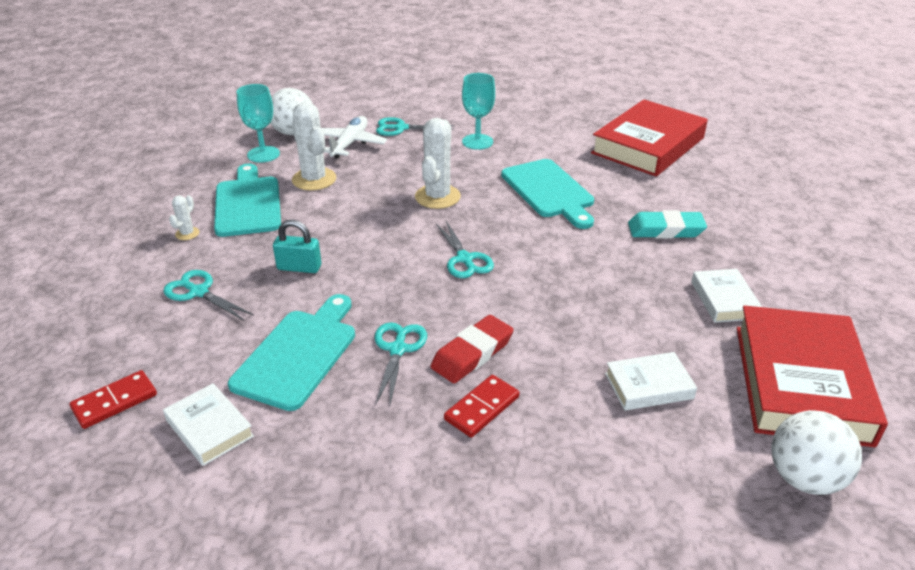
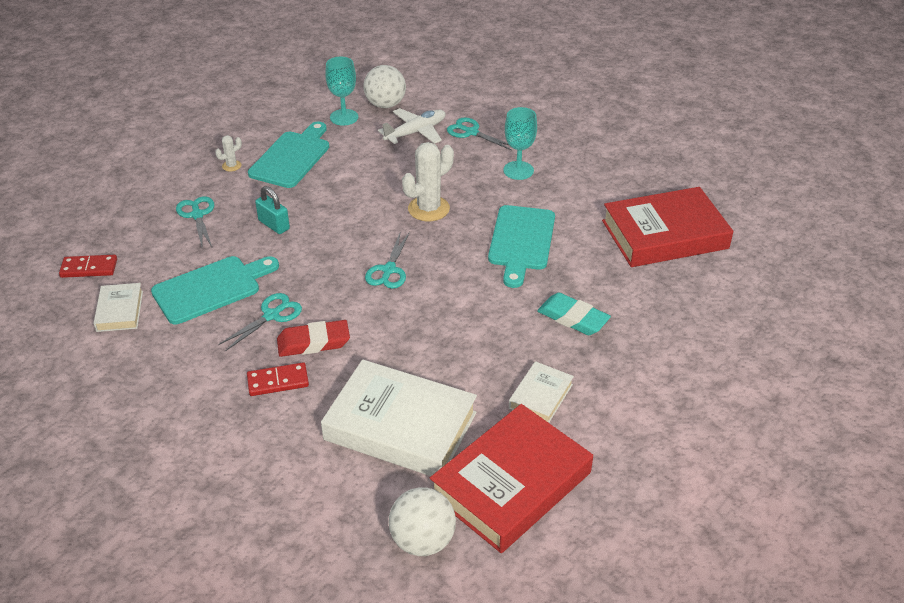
camera: 35 degrees right, 5 degrees up
white cactus [292,102,336,191] -> none
white book [605,352,697,411] -> white book [321,359,477,476], size x2.07

